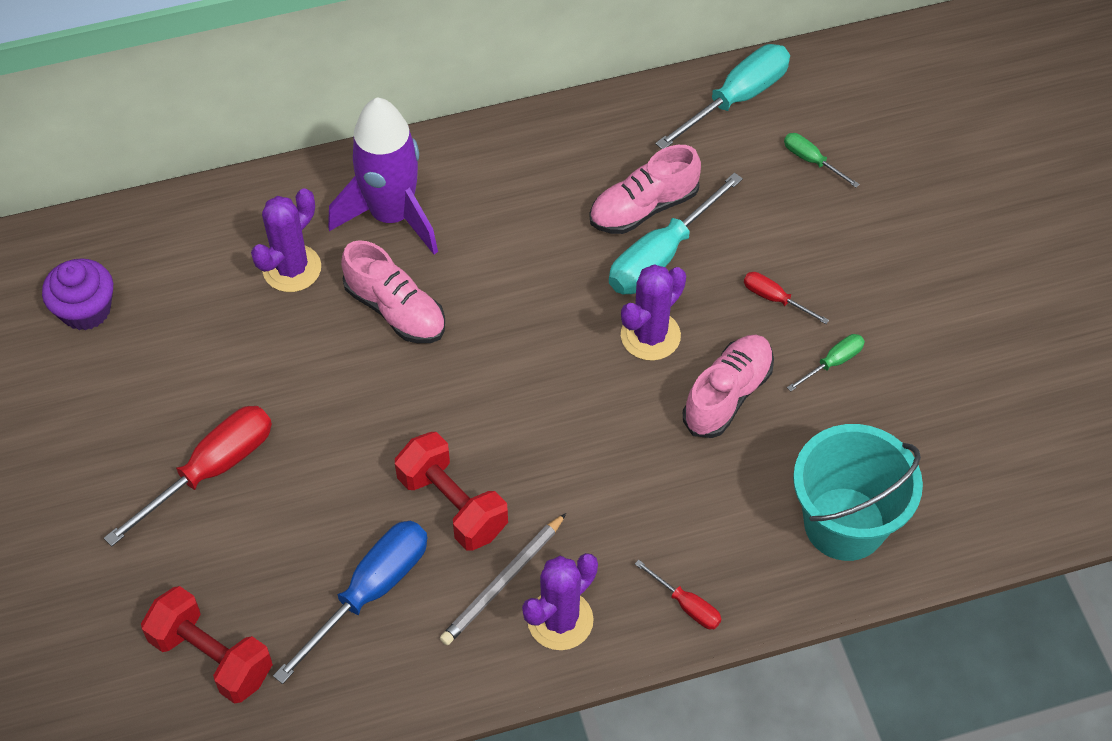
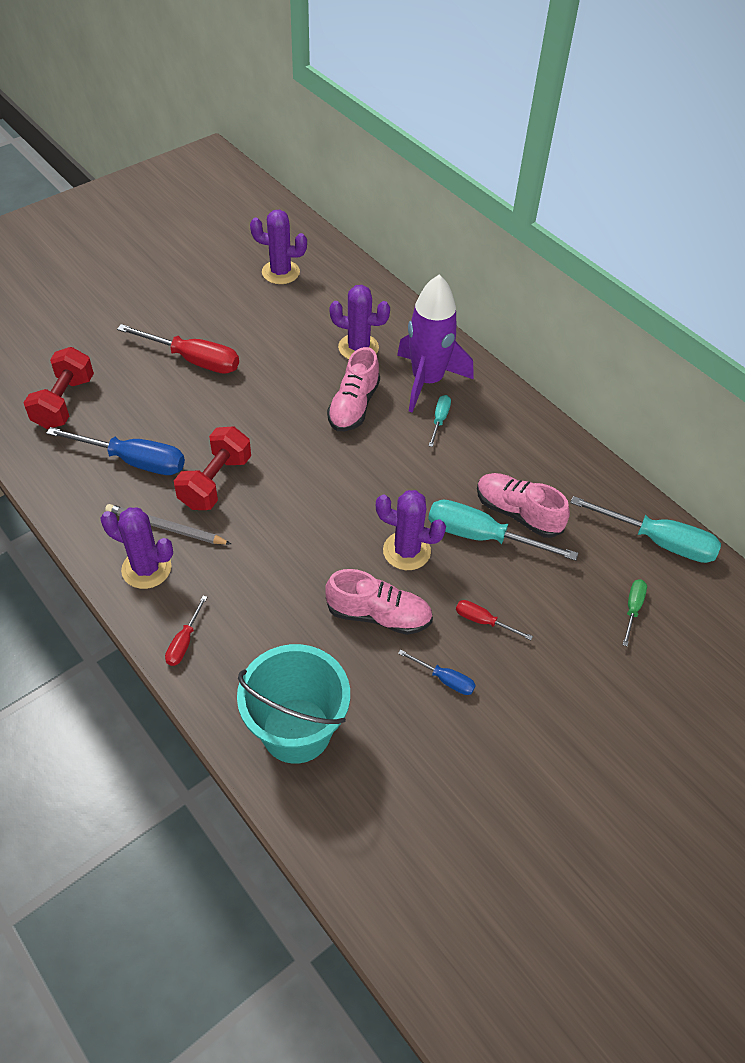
camera: 65 degrees right, 5 degrees down
purple cupcake [42,258,113,331] -> purple cactus [250,210,307,284]
red screwdriver [744,272,829,324] -> red screwdriver turned 75 degrees counterclockwise [456,600,533,640]
green screwdriver [787,334,865,392] -> blue screwdriver [398,649,476,695]
none -> turquoise screwdriver [429,395,451,447]

